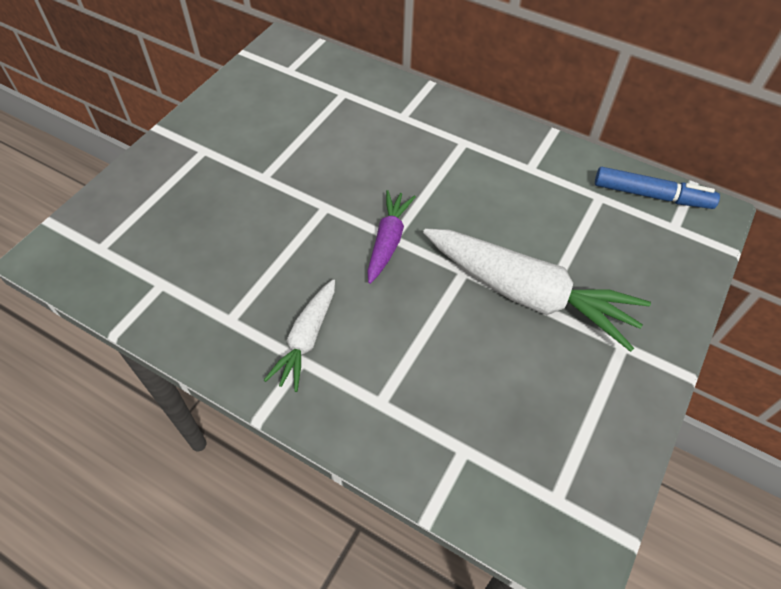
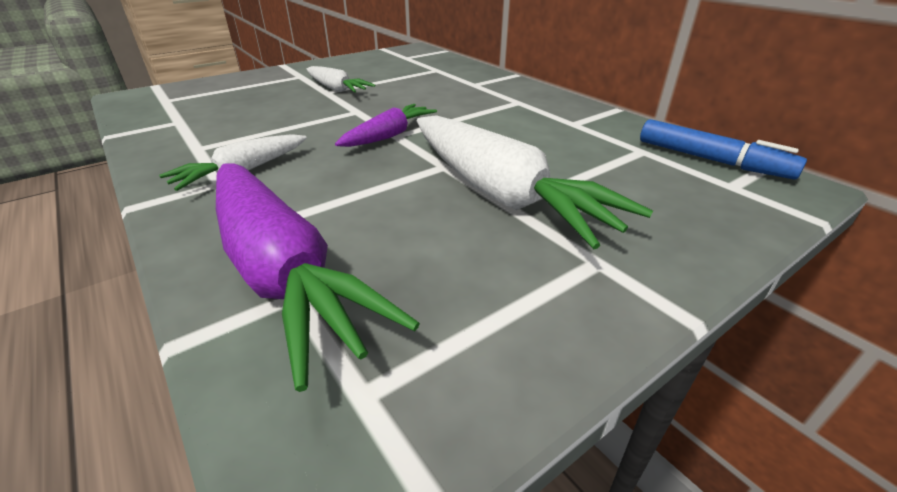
camera: 25 degrees right, 20 degrees down
none -> purple carrot [216,163,420,392]
none -> white carrot [306,66,375,93]

